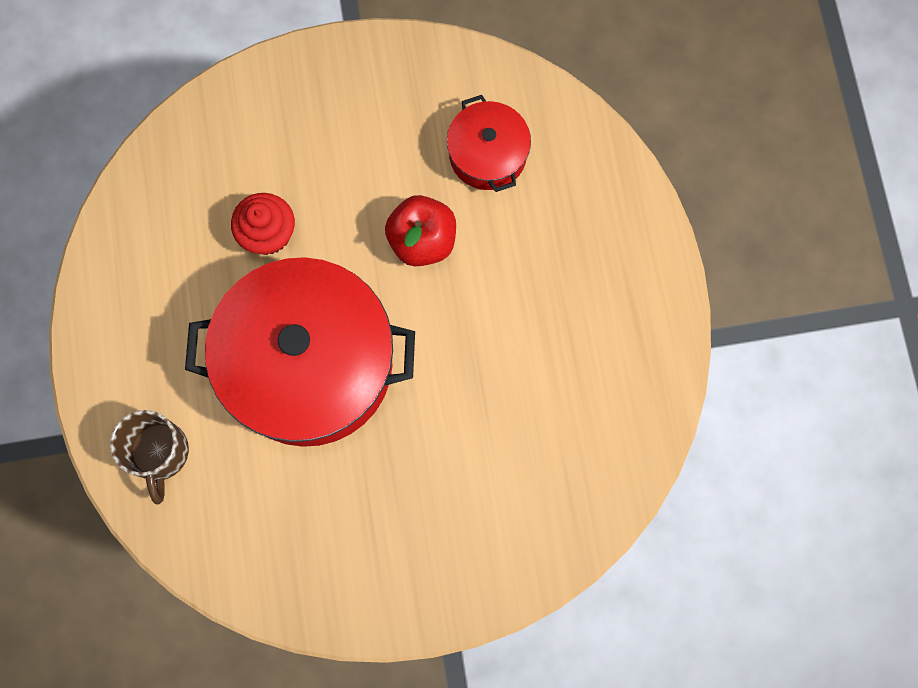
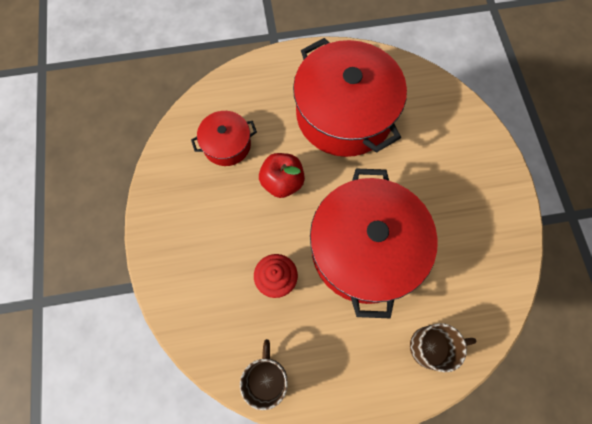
camera: 90 degrees left, 5 degrees down
none -> brown mug [240,339,288,410]
none -> red pot [293,38,407,157]

